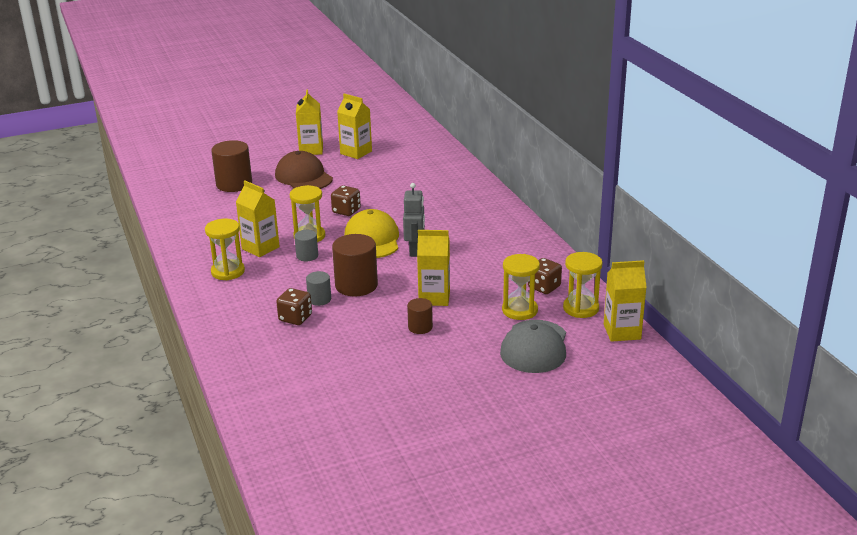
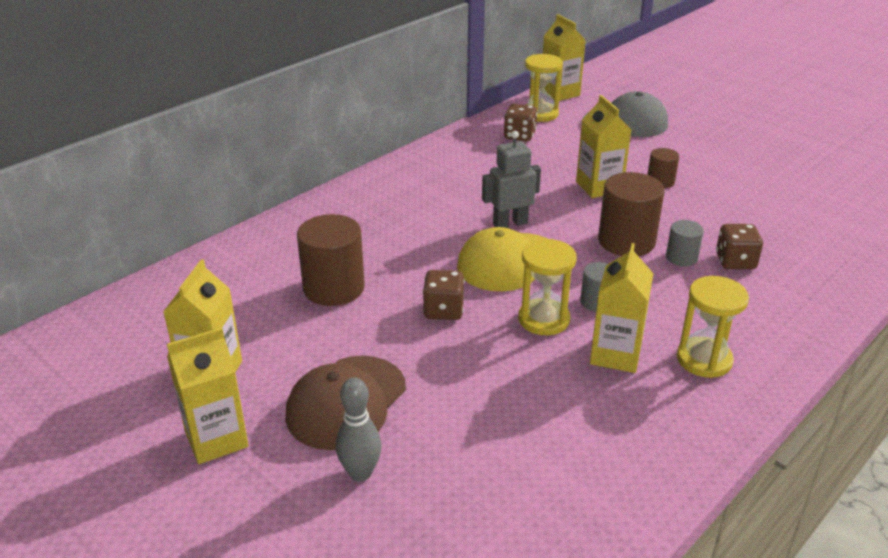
camera: 115 degrees left, 5 degrees up
brown cylinder [211,140,252,192] -> brown cylinder moved to [297,214,365,306]
yellow hourglass [502,254,540,320] -> none
none -> grey bowling pin [336,378,382,482]

